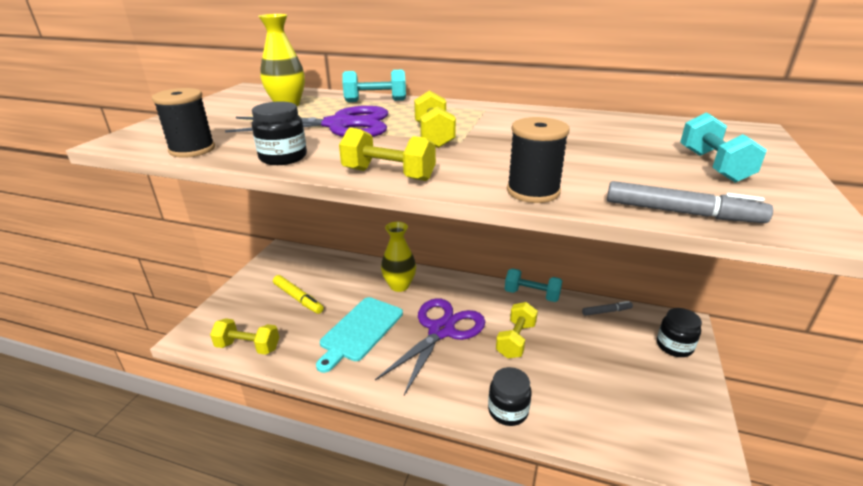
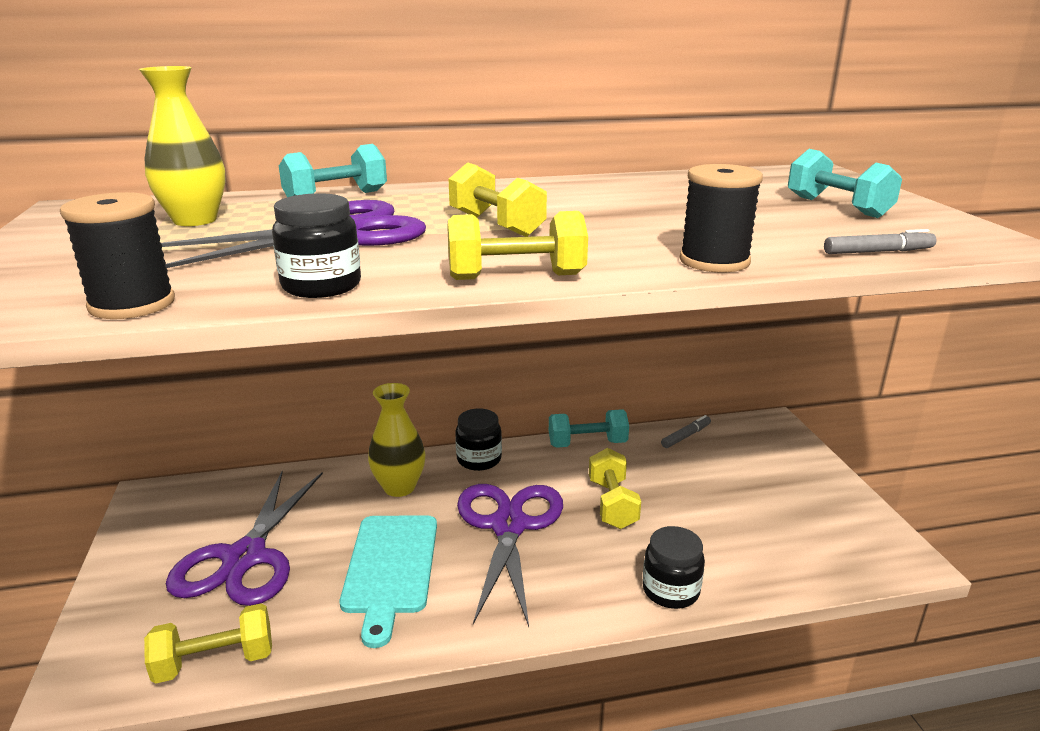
camera: 30 degrees left, 5 degrees down
yellow marker [273,275,324,314] -> purple scissors [166,471,323,606]
grey marker [607,181,773,223] -> grey marker [824,229,937,254], size x0.67
black jar [657,308,702,357] -> black jar moved to [455,409,502,471]

